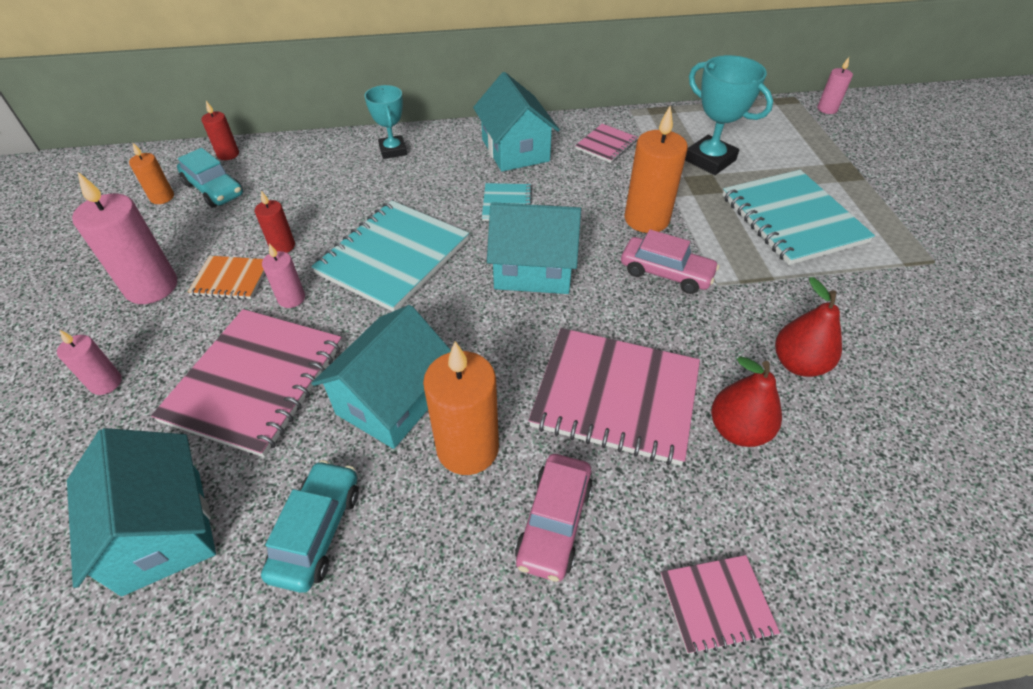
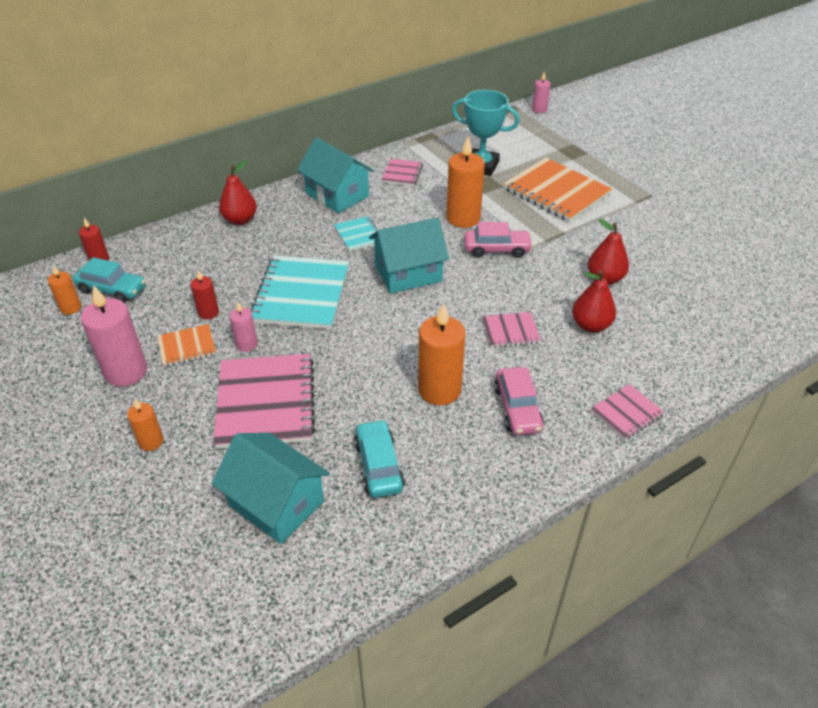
camera: 25 degrees left, 5 degrees down
pink candle [57,330,122,395] -> orange candle [127,399,163,451]
turquoise house [311,305,451,449] -> none
turquoise trophy [365,85,407,159] -> red pear [219,160,257,225]
pink notebook [529,328,700,465] -> pink notebook [482,312,541,348], size x0.50
turquoise notebook [722,170,875,265] -> orange notebook [504,158,612,222]

